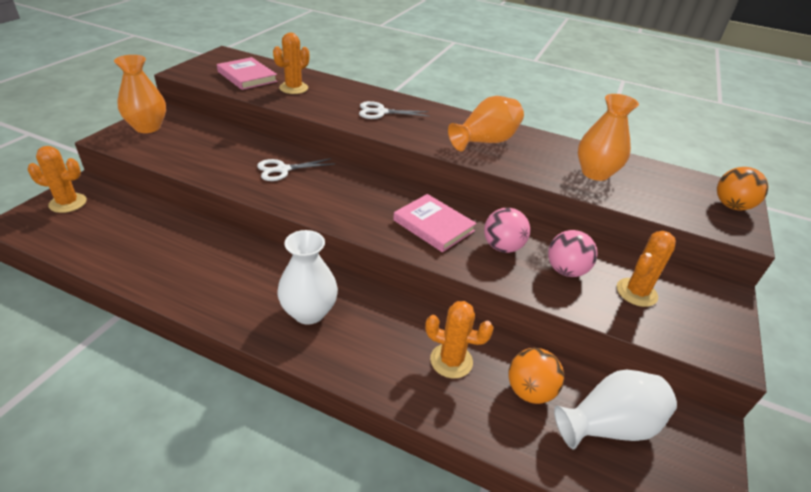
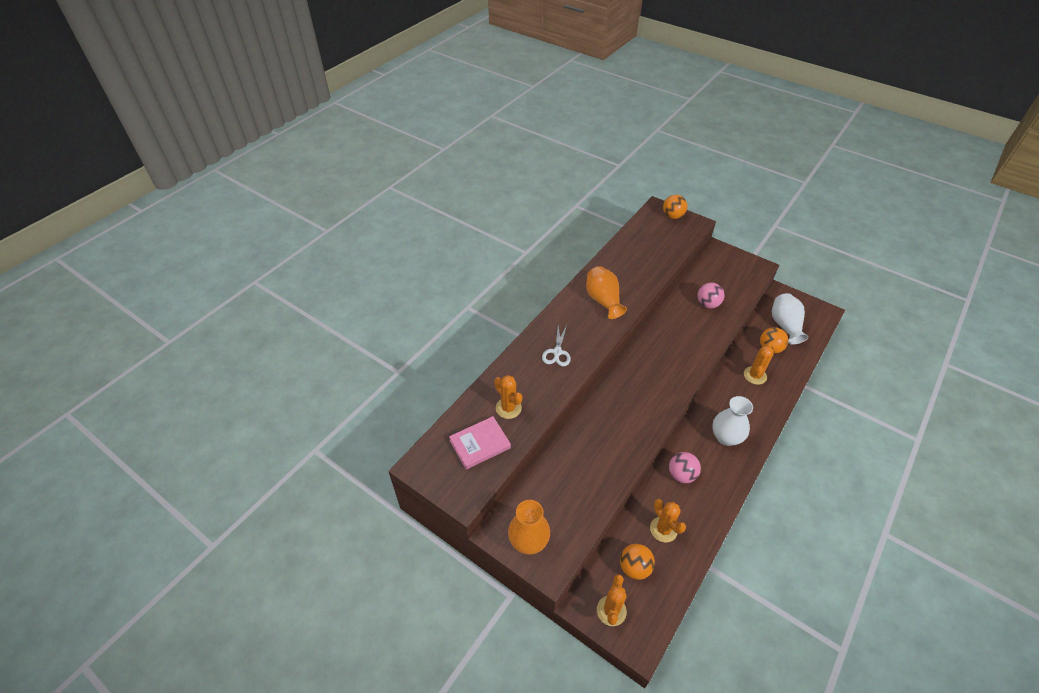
camera: 75 degrees left, 10 degrees up
white scissors [257,158,334,181] -> none
pink book [393,194,477,252] -> none
pink ball [484,208,530,253] -> pink ball moved to [669,452,701,483]
orange vase [578,94,639,181] -> none
orange cactus [617,231,676,307] -> orange cactus moved to [650,499,686,543]
none -> orange ball [620,544,655,580]

